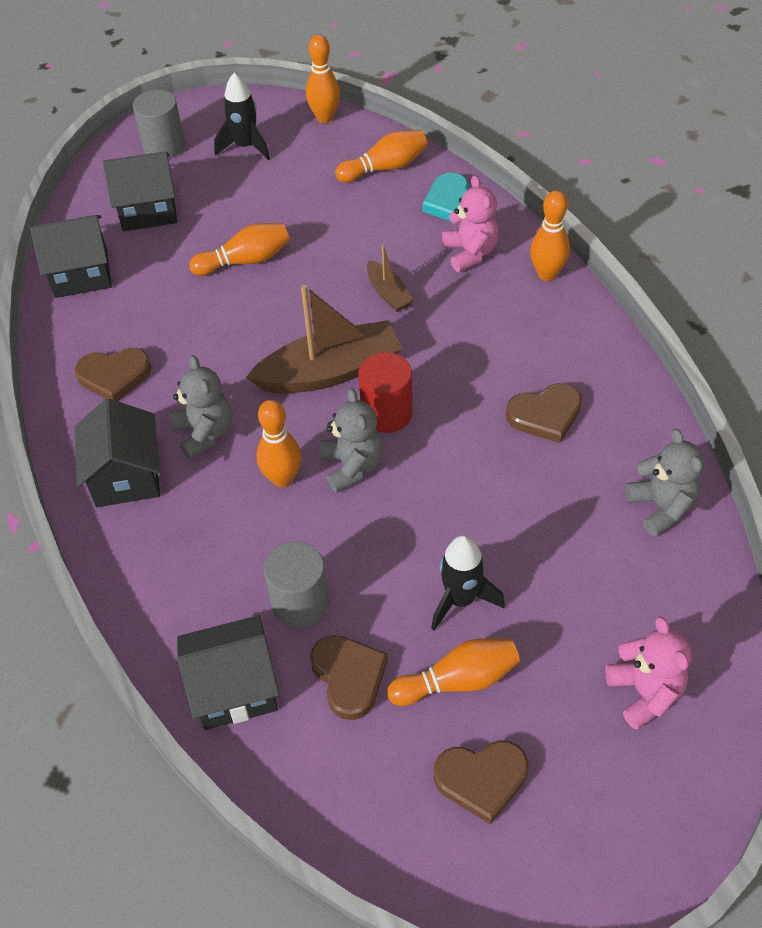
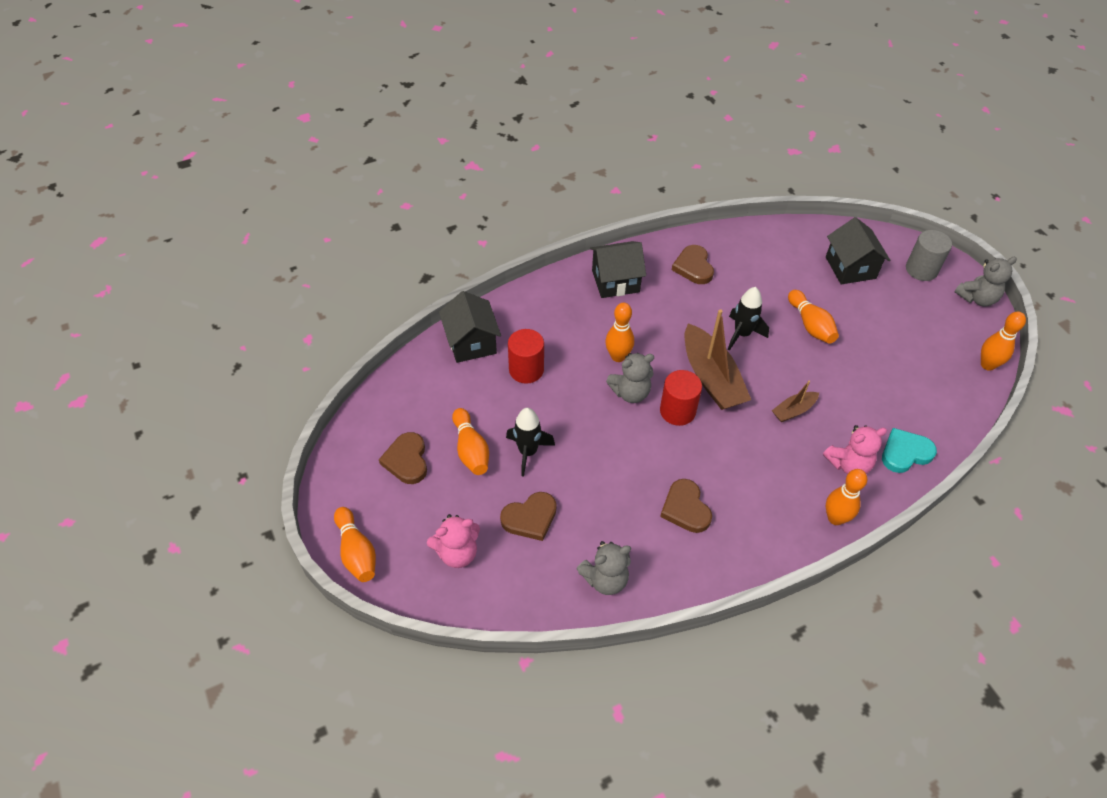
camera: 85 degrees right, 0 degrees up
black house [30,215,112,298] -> none
grey teddy bear [170,355,232,459] -> grey teddy bear moved to [955,257,1017,306]
black rocket [214,73,270,160] -> black rocket moved to [728,287,769,351]
grey cylinder [264,541,329,628] -> red cylinder [508,329,544,384]
brown heart [310,635,388,720] -> brown heart moved to [500,492,557,541]
orange bowling pin [335,130,428,183] -> orange bowling pin moved to [334,507,376,582]

